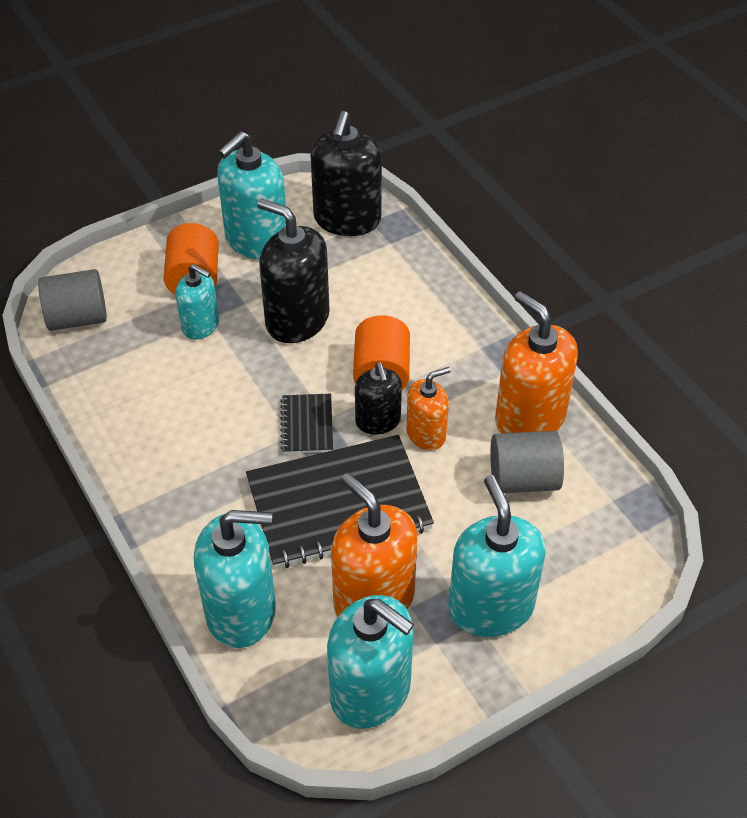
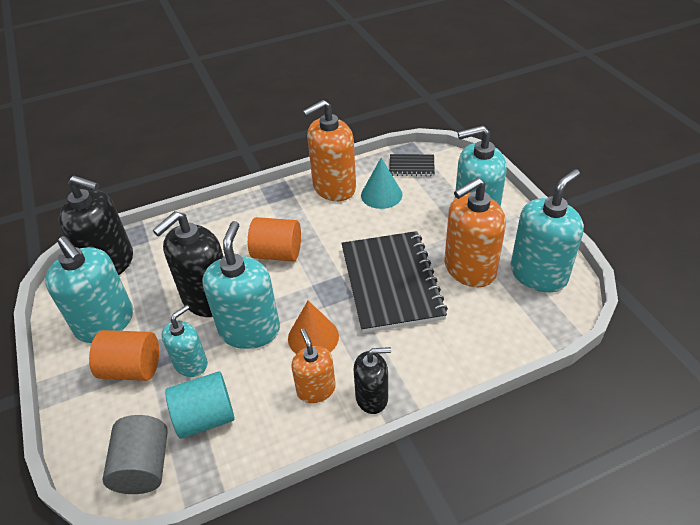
camera: 80 degrees left, 5 degrees down
turquoise soap dispenser [194,510,276,648] -> turquoise soap dispenser moved to [202,221,280,349]
black notebook [280,393,333,454] -> black notebook moved to [389,154,435,176]
black soap dispenser [355,363,402,434] -> black soap dispenser moved to [353,347,391,414]
orange soap dispenser [406,367,451,451] -> orange soap dispenser moved to [291,328,336,403]
grey cylinder [490,431,564,493] -> turquoise cone [361,158,402,209]
none -> turquoise cylinder [165,371,235,439]
none -> orange cone [288,301,339,354]

